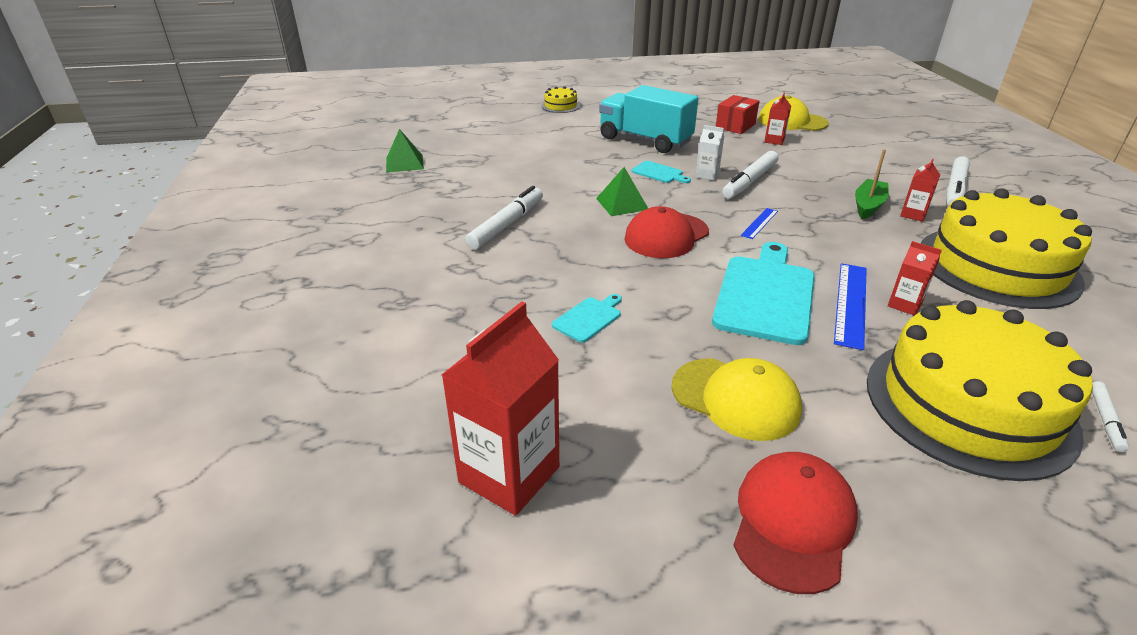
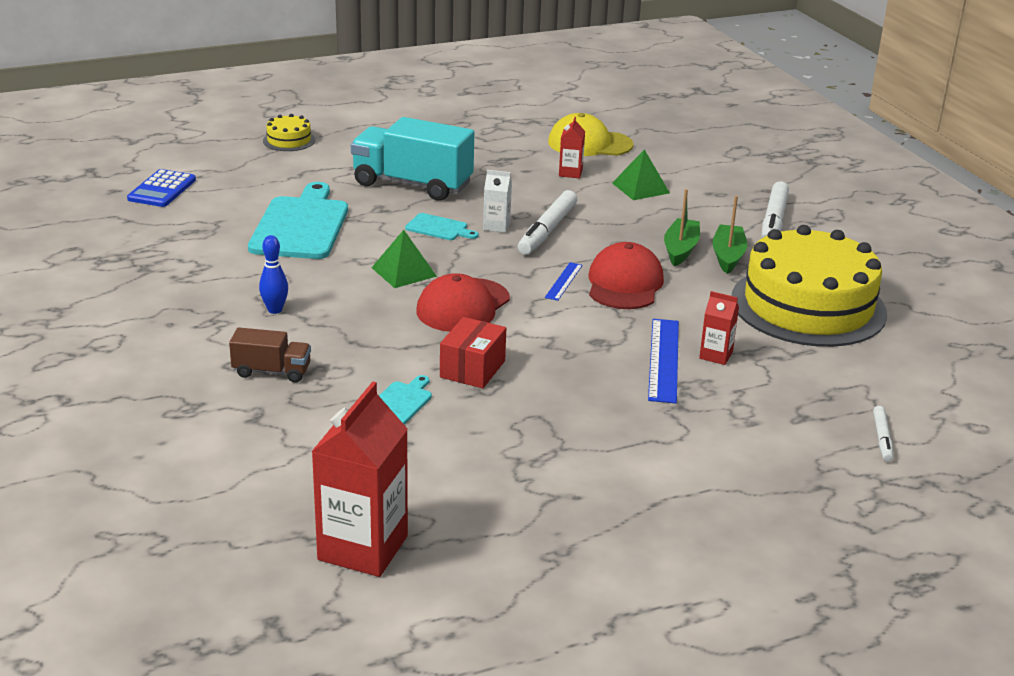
camera: 15 degrees left, 5 degrees down
green pyramid [386,129,424,173] -> green pyramid moved to [612,149,670,200]
white marker [465,186,543,250] -> blue bowling pin [259,235,288,314]
yellow cap [672,358,802,441] -> none
turquoise cutting board [712,242,815,345] -> turquoise cutting board moved to [248,182,348,259]
red box [716,95,760,134] -> red box moved to [440,317,506,389]
red cap [733,452,858,594] -> red cap moved to [589,242,664,309]
yellow cake [867,300,1093,481] -> none
red carton [900,159,940,222] -> green boat [712,196,747,274]
none -> blue calculator [127,169,196,207]
none -> brown truck [229,327,311,383]

